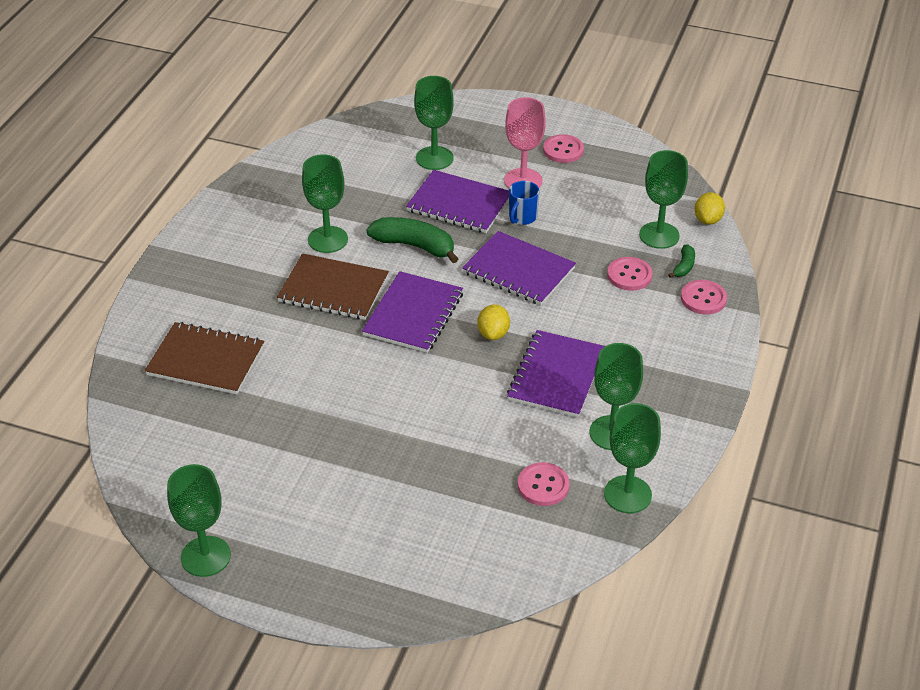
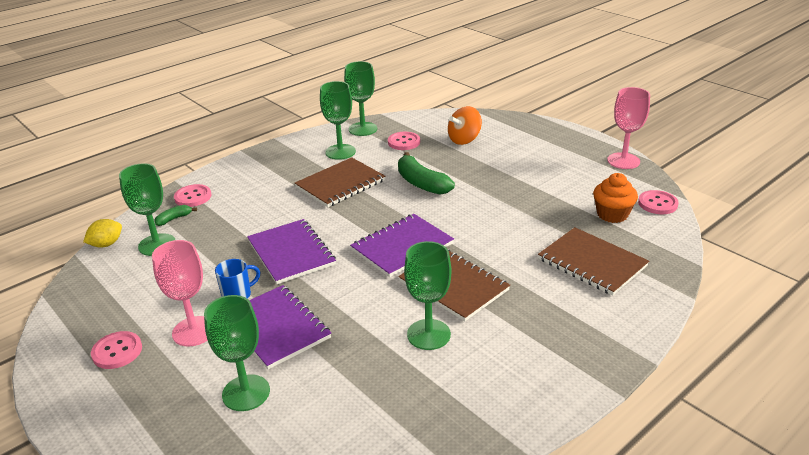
camera: 150 degrees left, 10 degrees down
green goblet [167,464,231,577] -> pink goblet [607,87,650,169]
green banana [366,217,459,263] -> green banana moved to [398,152,455,195]
yellow lemon [477,304,510,340] -> none
purple notebook [507,330,605,418] -> brown notebook [295,157,385,207]
pink button [607,257,653,291] -> pink button moved to [638,190,679,214]
none -> orange spinning top [448,106,482,145]
none -> orange cupcake [593,173,638,223]

